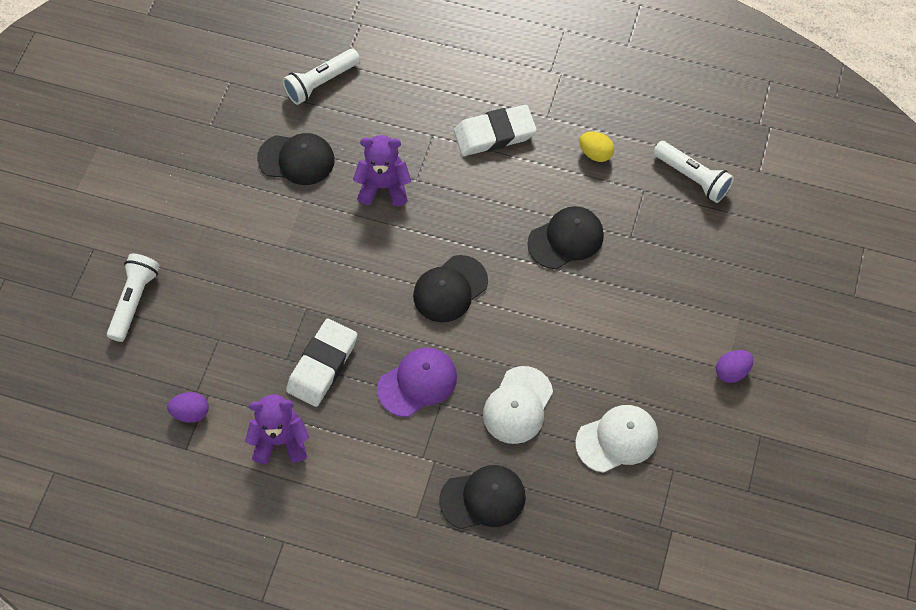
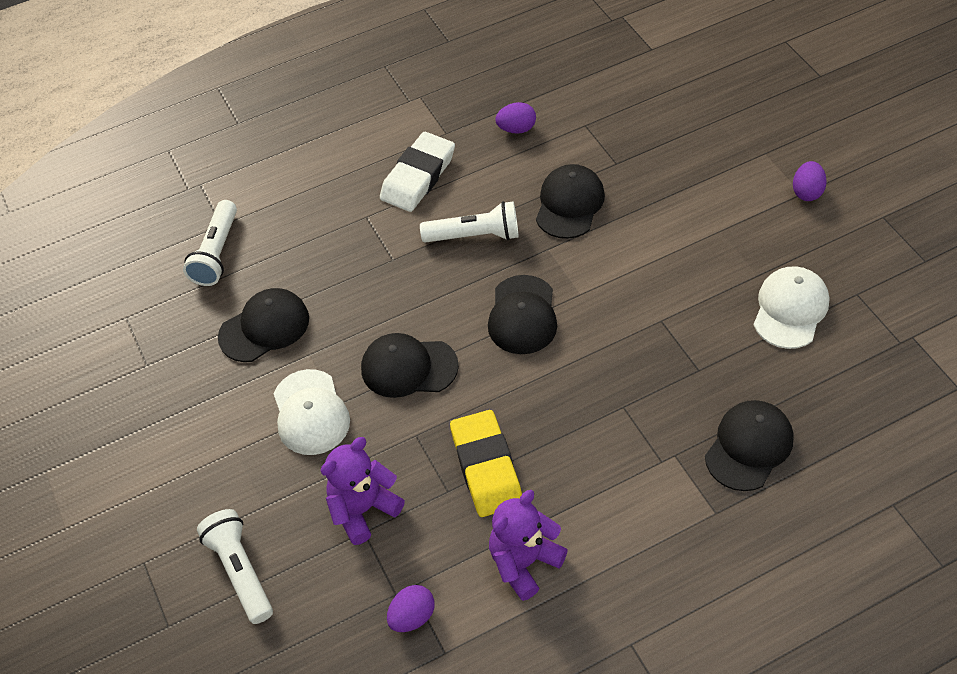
camera: 40 degrees left, 10 degrees down
white eraser [286,319,357,407] -> yellow eraser [450,410,522,517]
purple teddy bear [353,135,411,206] -> purple teddy bear moved to [321,437,405,545]
purple cap [377,348,457,417] -> none
white cap [483,366,553,444] -> white cap moved to [274,369,350,455]
yellow egg [579,132,614,162] -> purple egg [495,102,536,134]
white flashlight [653,141,734,203] -> white flashlight moved to [420,201,519,243]
none -> black cap [361,333,459,398]

